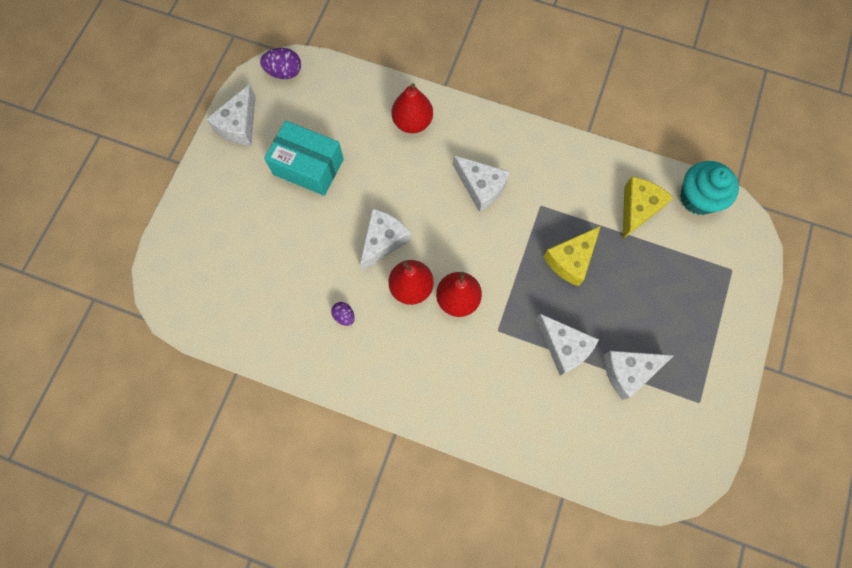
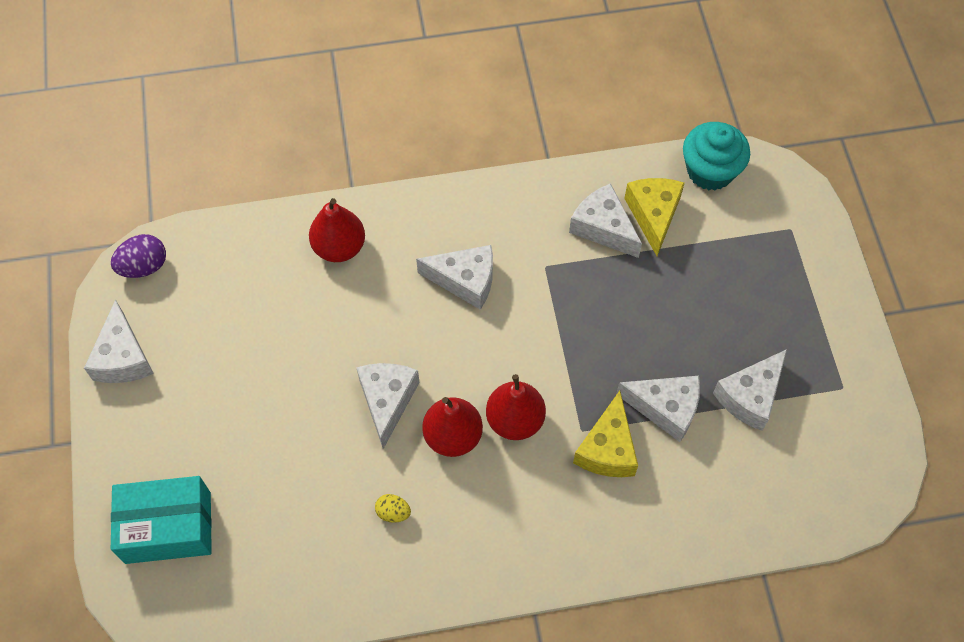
camera: 30 degrees left, 10 degrees down
turquoise box [264,121,344,196] -> turquoise box moved to [111,476,212,564]
purple egg [331,302,355,326] -> yellow egg [375,494,411,523]
yellow cheese [543,226,601,286] -> yellow cheese moved to [573,391,638,477]
none -> white cheese [569,183,642,258]

